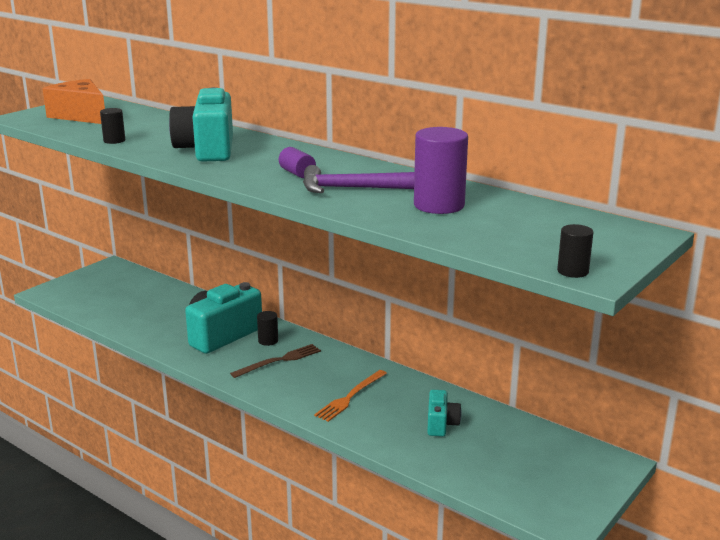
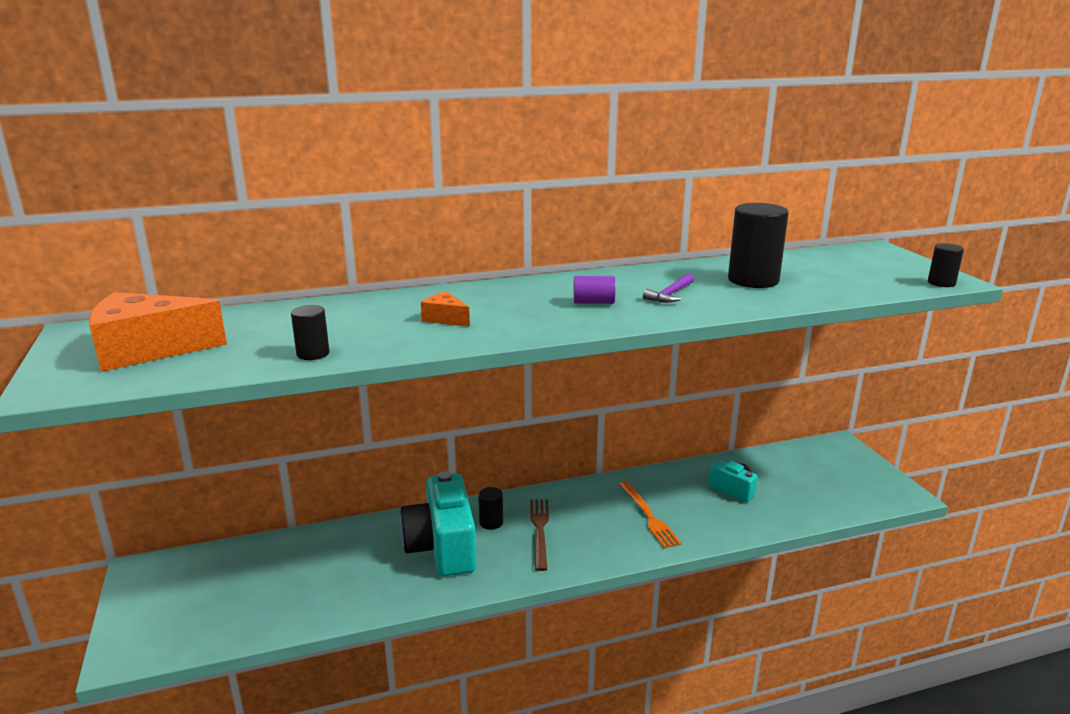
camera: 55 degrees left, 0 degrees up
turquoise camera [169,87,233,162] -> orange cheese [421,291,470,327]
purple hammer [303,165,415,193] -> purple hammer [643,273,694,303], size x0.58
purple cylinder [414,127,468,214] -> black cylinder [728,203,789,288]

